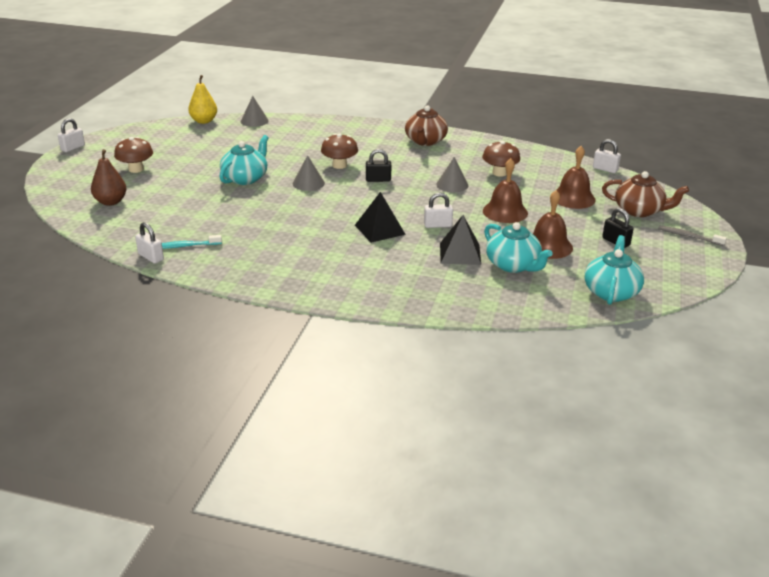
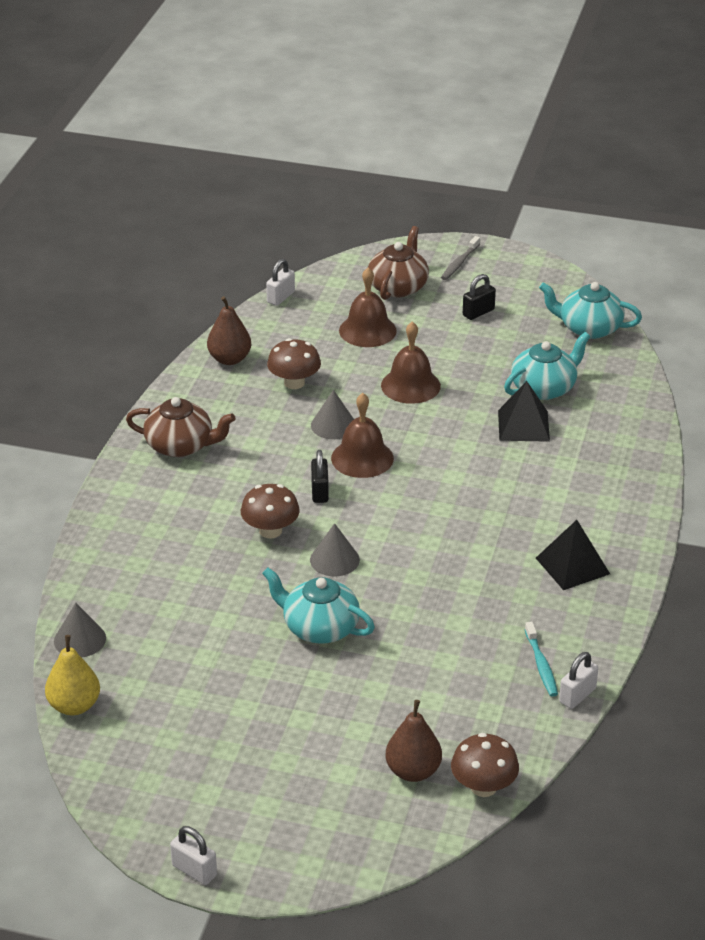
camera: 90 degrees left, 5 degrees up
brown mushroom [114,137,153,173] -> brown mushroom moved to [451,733,519,797]
black pyramid [355,192,406,243] -> black pyramid moved to [536,520,610,590]
white padlock [424,192,453,228] -> none
brown bell [533,190,573,259] -> brown bell moved to [331,393,394,478]
none -> brown pear [207,296,251,365]

